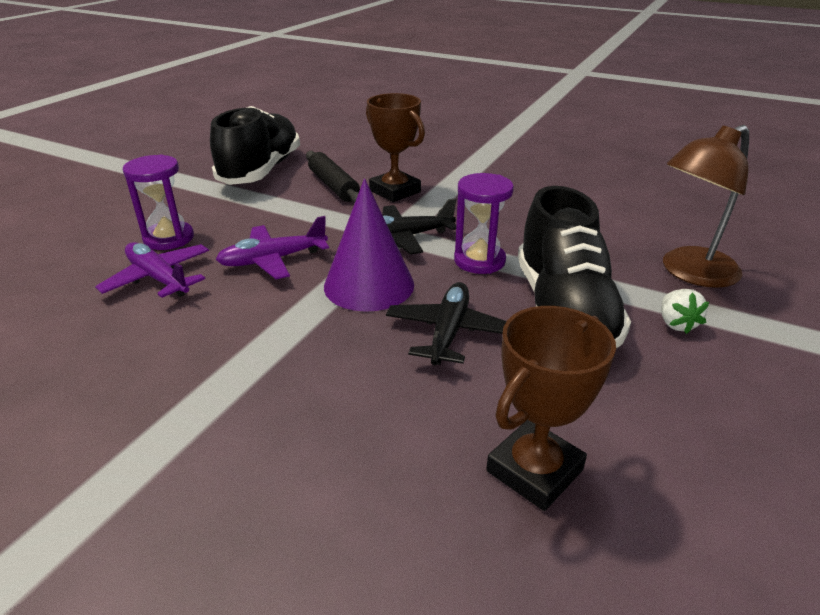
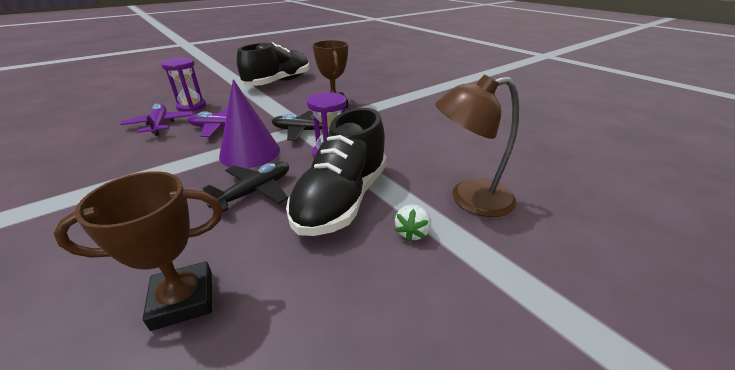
camera: 25 degrees right, 0 degrees up
black rolling pin [306,151,360,204] -> none

